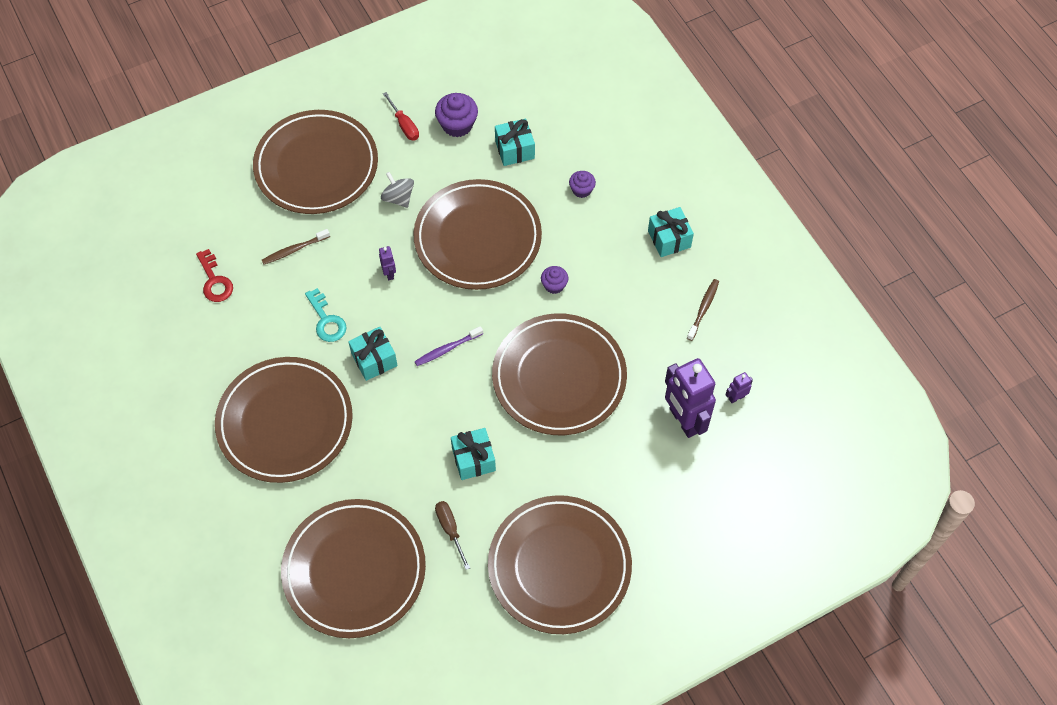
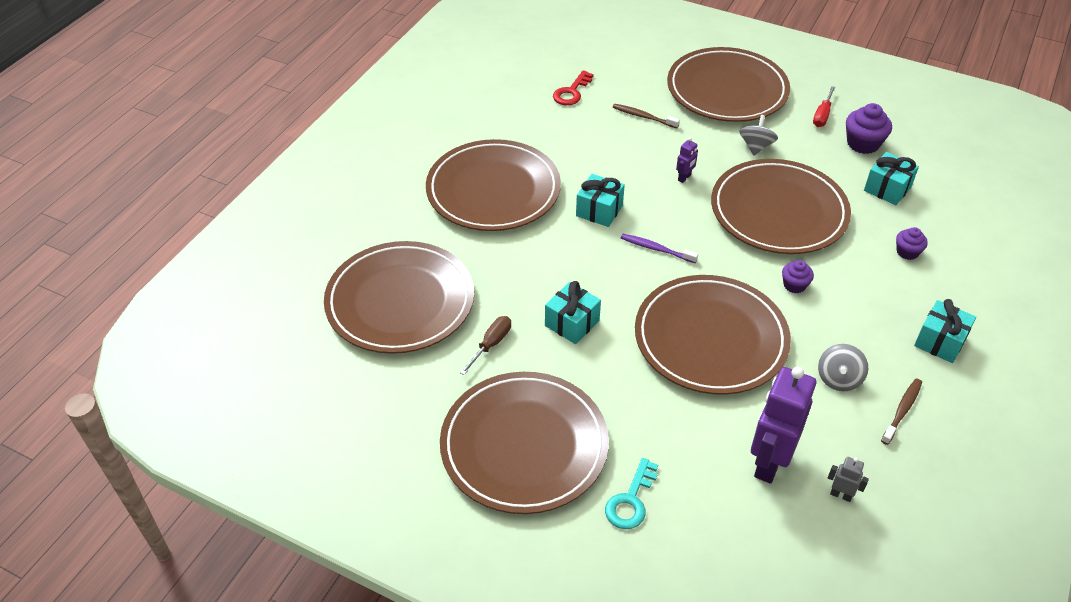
camera: 55 degrees right, 15 degrees down
turquoise key [305,288,347,342] -> turquoise key moved to [605,458,658,529]
brown toothbrush [687,279,719,341] -> brown toothbrush turned 45 degrees counterclockwise [881,378,922,445]
purple robot [725,372,753,403] -> grey robot [828,457,869,502]
none -> grey spinning top [818,344,868,391]

